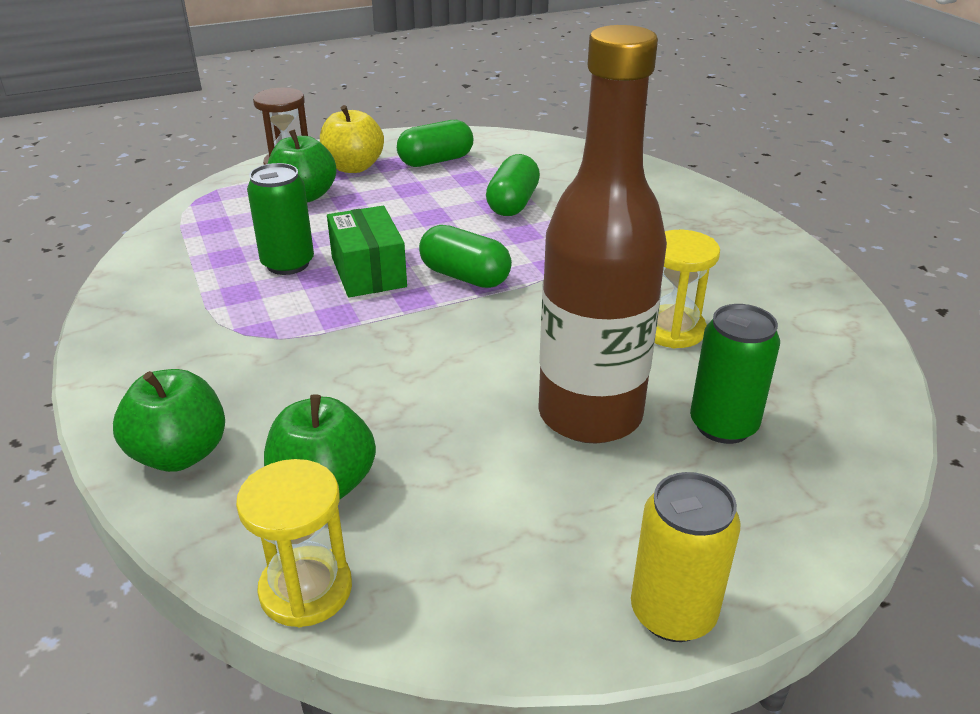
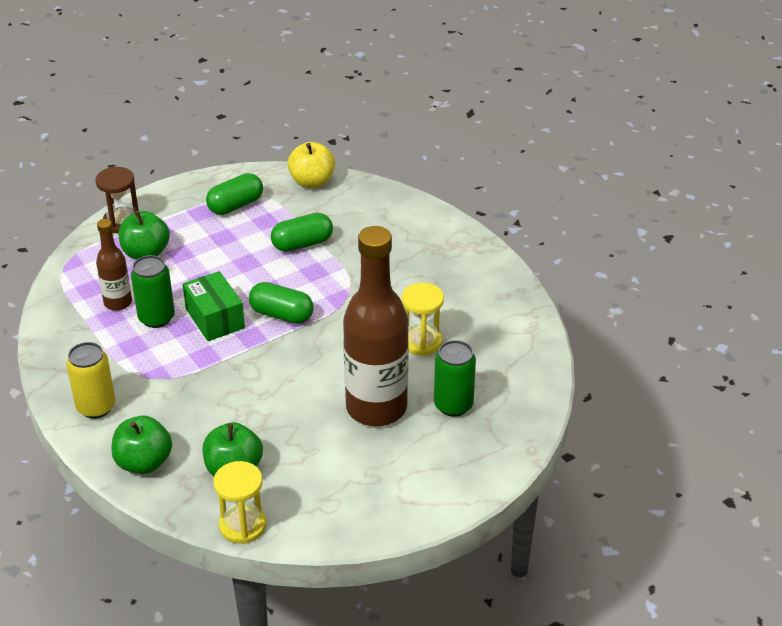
camera: 10 degrees left, 5 degrees up
yellow apple [320,105,384,173] -> yellow apple moved to [288,142,335,188]
green capsule [486,154,540,216] -> green capsule turned 60 degrees clockwise [271,213,333,252]
yellow can [631,472,741,642] -> yellow can moved to [66,342,116,419]
none -> brown bottle [96,219,132,311]

